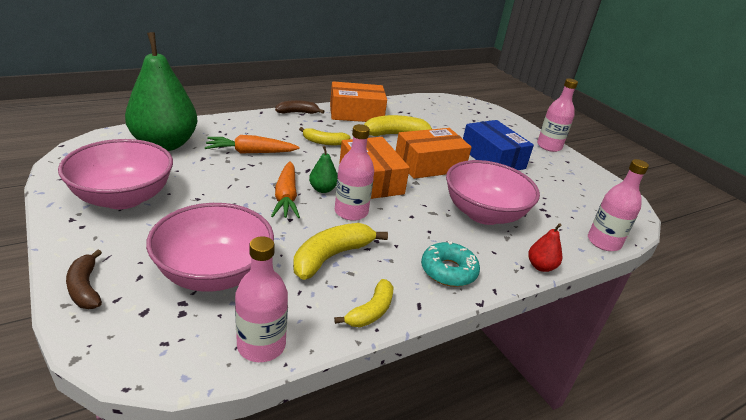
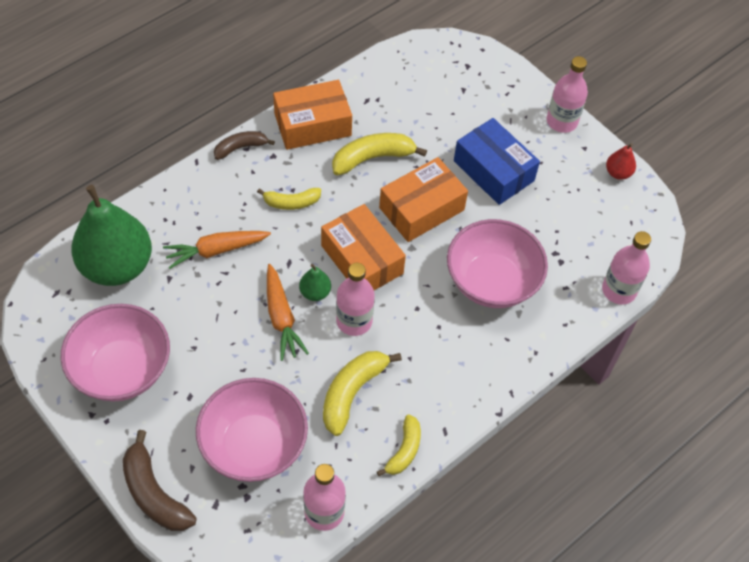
camera: 10 degrees left, 25 degrees up
brown banana [66,249,102,309] -> brown banana [123,430,196,531], size x1.56
turquoise donut [421,241,480,287] -> none
red pear [528,223,562,272] -> red pear moved to [606,143,636,180]

